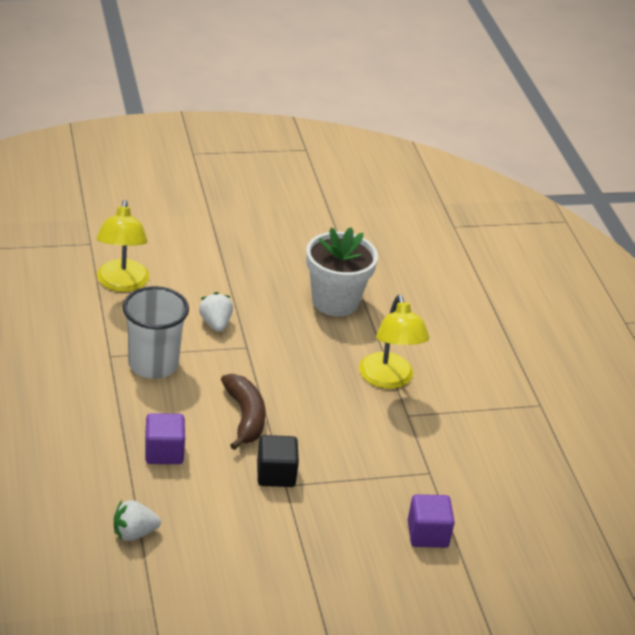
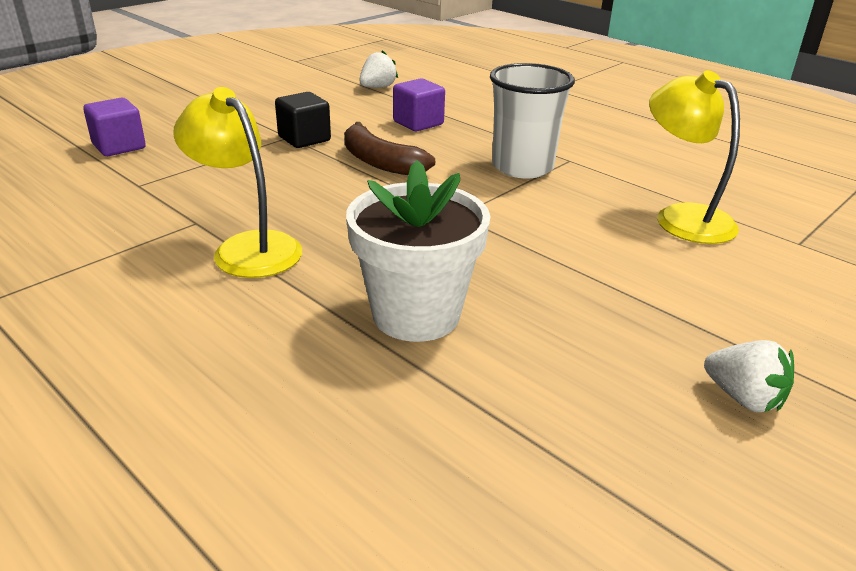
camera: 150 degrees right, 5 degrees down
white strawberry [199,292,233,332] -> white strawberry moved to [704,340,794,412]

